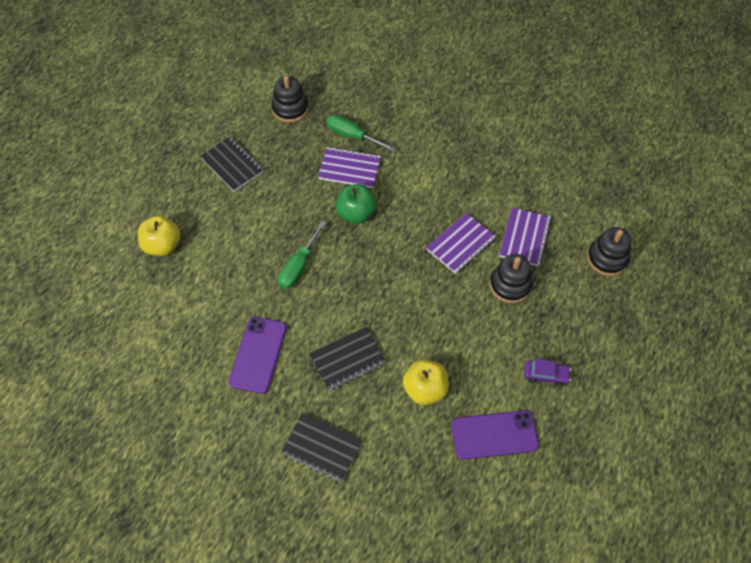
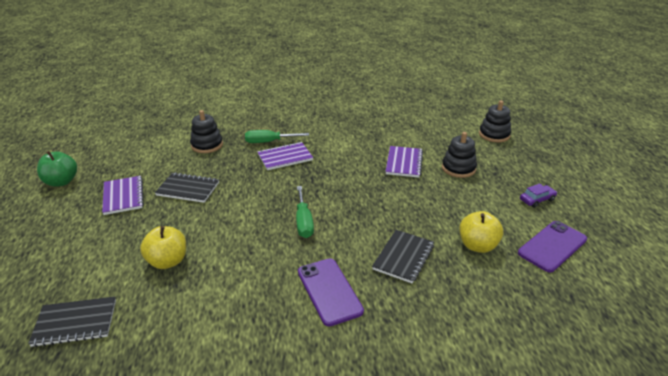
camera: 35 degrees left, 25 degrees down
black notebook [281,413,362,482] -> black notebook moved to [28,297,116,347]
green apple [336,184,377,224] -> green apple moved to [37,151,77,187]
purple notebook [499,207,551,266] -> purple notebook moved to [102,176,144,215]

